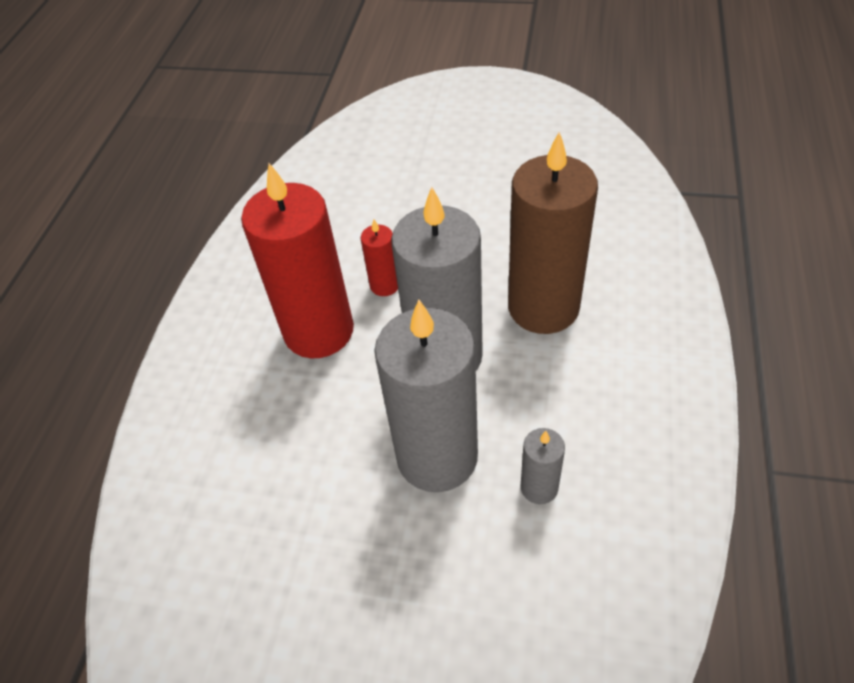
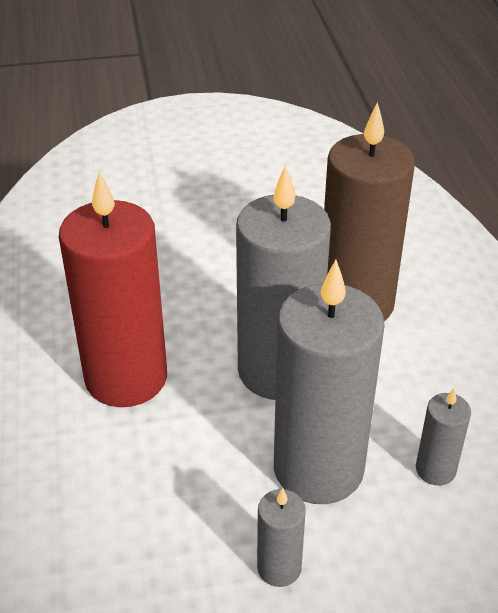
camera: 25 degrees left, 10 degrees down
red candle [361,219,398,296] -> none
none -> grey candle [257,488,306,587]

